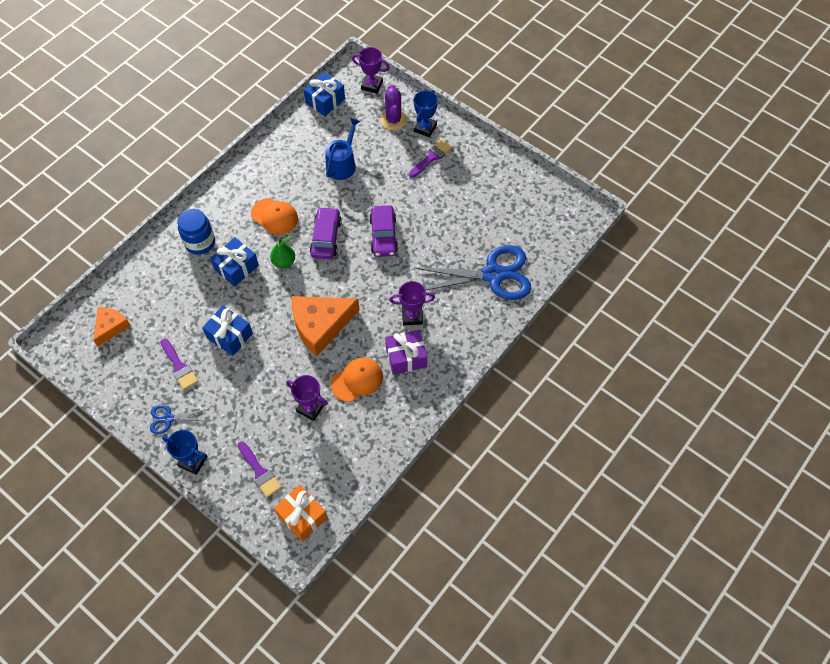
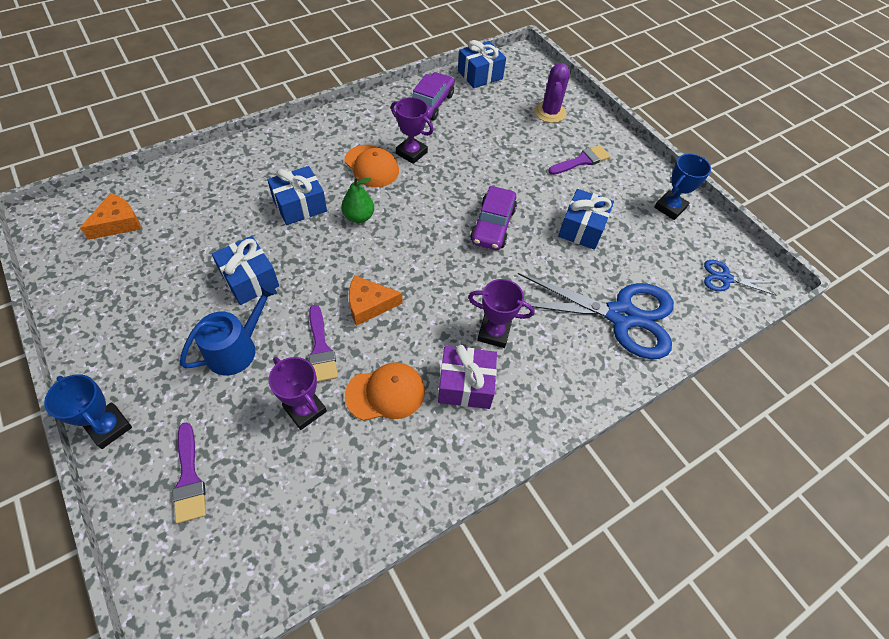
camera: 15 degrees right, 5 degrees down
blue scissors [150,404,207,434] -> blue scissors moved to [704,260,777,296]
purple brush [161,338,198,390] -> purple brush moved to [309,305,338,382]
blue jar [178,208,215,255] -> none
orange gift [274,485,328,542] -> none
orange cheese [292,296,360,356] -> orange cheese [349,275,403,326], size x0.57
purple car [310,207,342,259] -> purple car moved to [412,72,455,121]
blue watering can [325,118,360,180] -> blue watering can moved to [180,283,277,375]
purple trophy [352,47,390,94] -> purple trophy moved to [391,97,433,164]
blue trophy [414,90,438,137] -> blue trophy moved to [654,154,711,220]
none -> blue gift [558,189,614,250]

